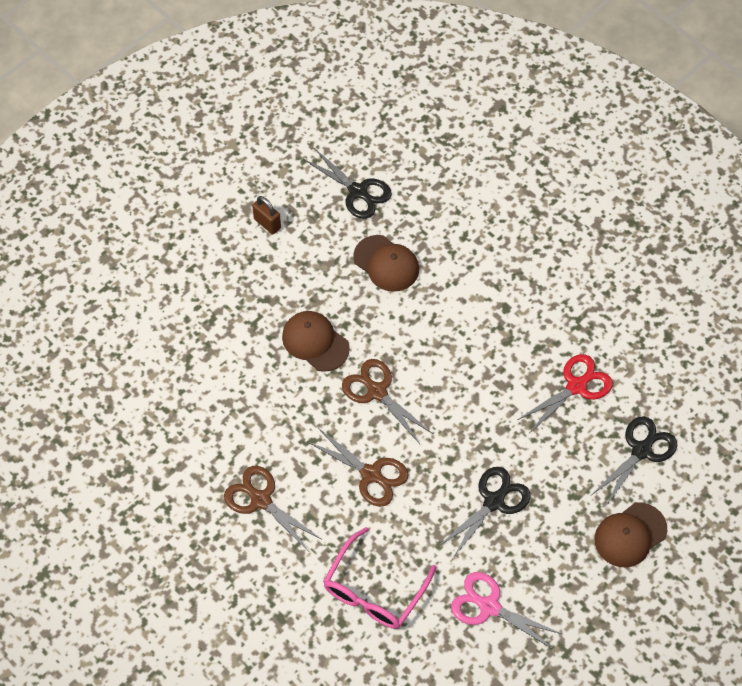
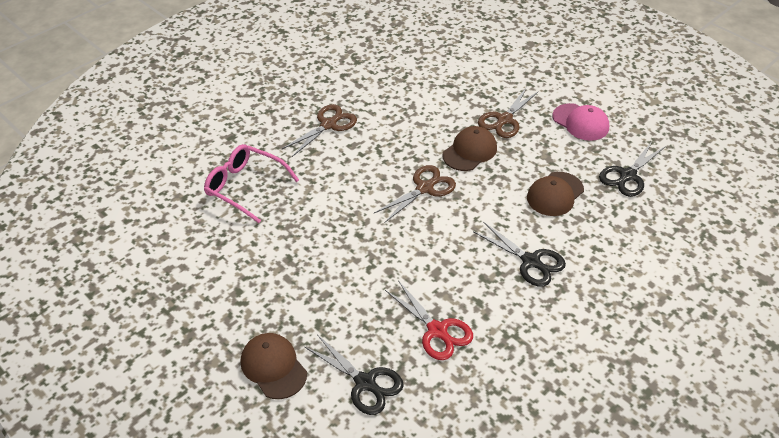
camera: 90 degrees right, 15 degrees down
brown padlock [252,196,281,234] -> pink cap [552,103,609,141]
brown scissors [308,428,409,507] -> brown scissors moved to [478,87,539,138]
black scissors [438,467,531,559] -> black scissors moved to [473,222,566,287]
pink scissors [451,572,562,650] -> none

